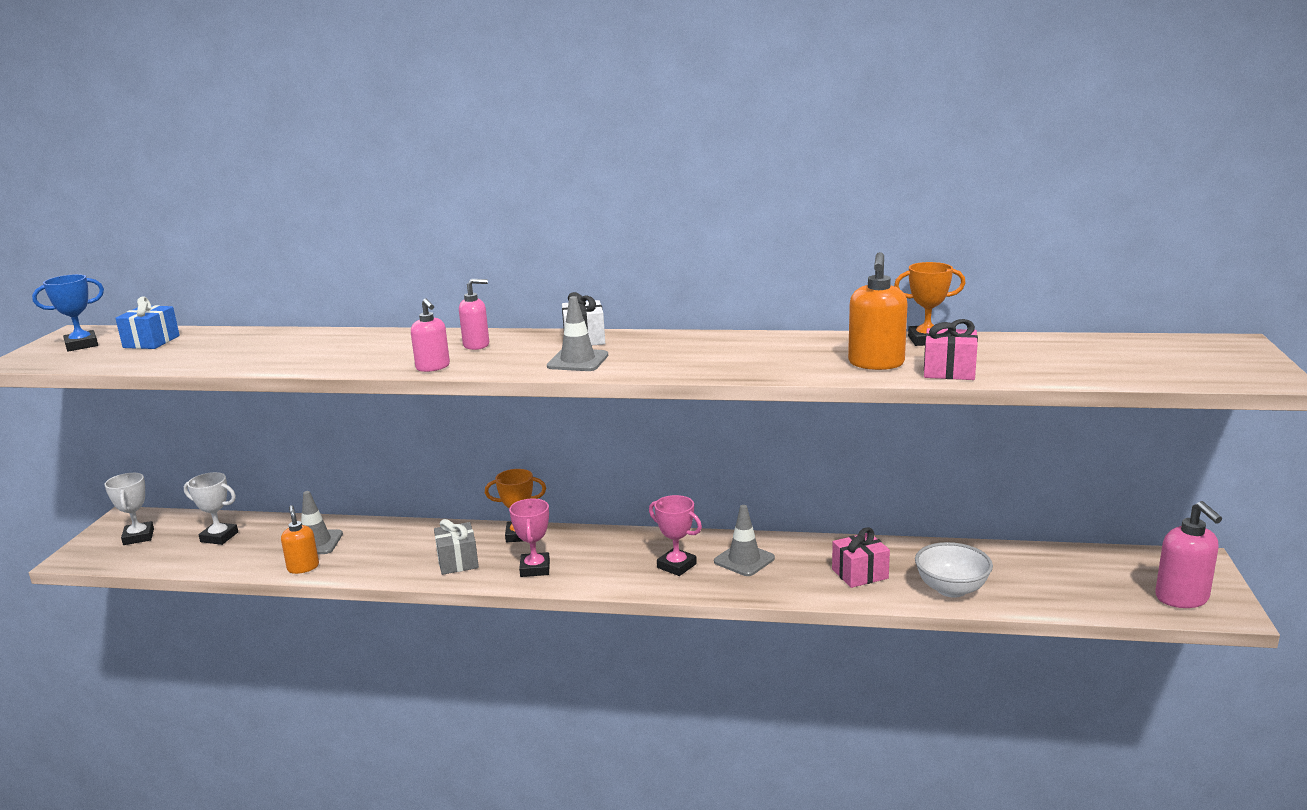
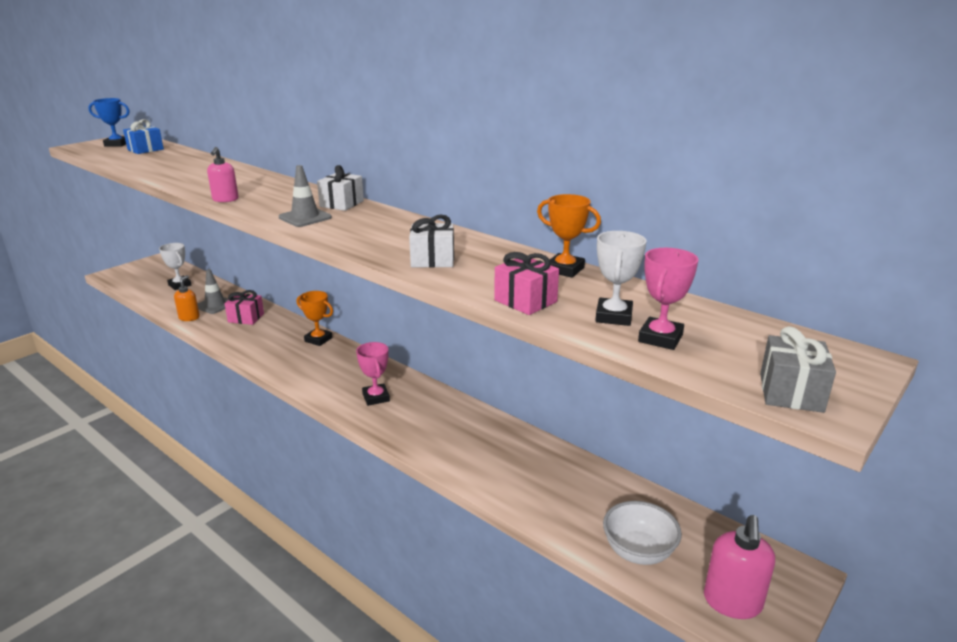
camera: 30 degrees right, 5 degrees up
white trophy [104,473,154,545] -> white trophy moved to [595,231,647,326]
grey gift [434,519,479,575] -> grey gift moved to [760,326,836,413]
pink soap dispenser [459,279,489,350] -> none
pink trophy [509,499,550,577] -> pink trophy moved to [638,248,699,350]
grey traffic cone [714,505,775,576] -> none
pink gift [832,528,890,588] -> pink gift moved to [225,290,264,325]
orange soap dispenser [848,252,908,370] -> none
white bowl [915,542,993,598] -> white bowl moved to [603,501,682,565]
none -> white gift [409,215,454,268]

